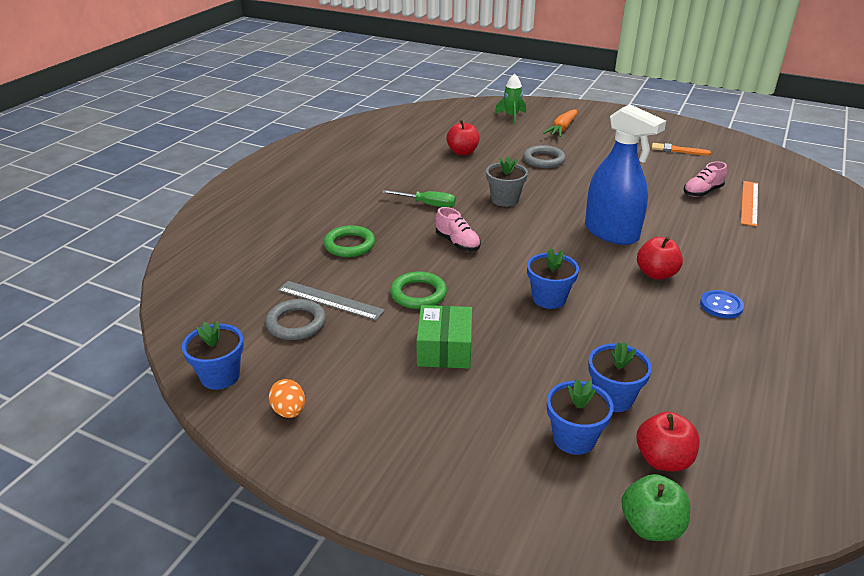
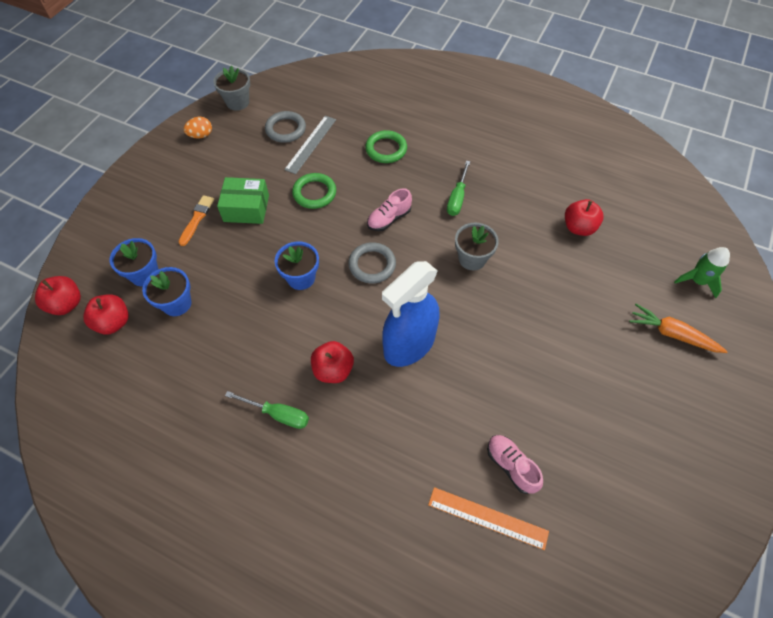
camera: 90 degrees right, 25 degrees up
blue flower pot [182,321,244,390] -> grey flower pot [213,66,250,111]
grey ring [523,145,566,168] -> grey ring moved to [348,242,396,283]
green apple [622,474,690,541] -> red apple [35,276,81,315]
orange brush [652,143,711,156] -> orange brush moved to [179,195,214,246]
blue button [700,290,744,318] -> green screwdriver [225,391,309,429]

